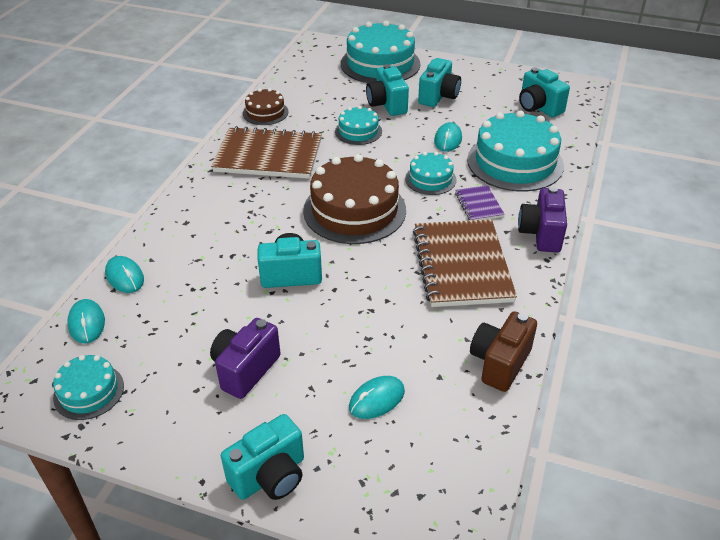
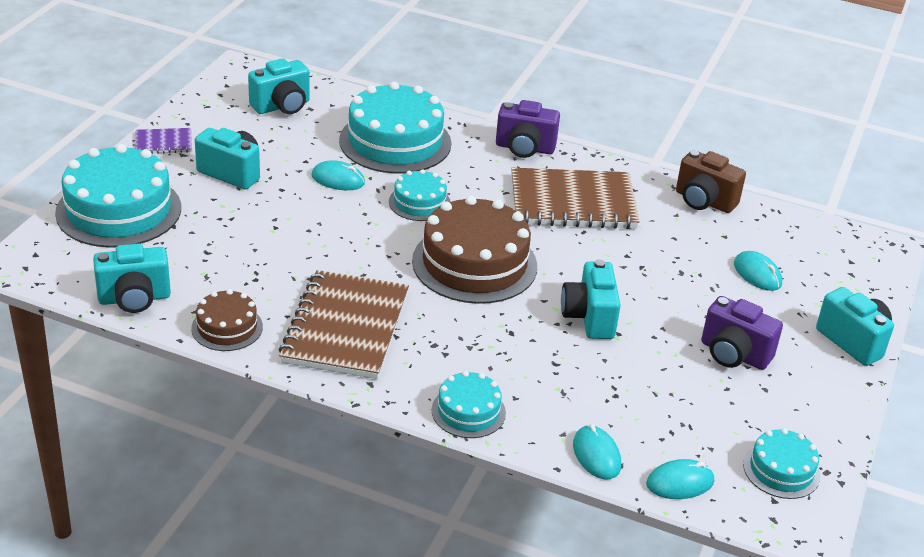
camera: 90 degrees left, 5 degrees down
turquoise mouse [105,256,144,293] -> turquoise mouse turned 75 degrees counterclockwise [573,424,621,479]
turquoise cake [335,106,382,145] -> turquoise cake moved to [431,371,506,438]
turquoise camera [366,64,409,116] -> turquoise camera moved to [93,243,171,313]
purple notebook [455,185,505,220] -> purple notebook moved to [135,128,192,154]

